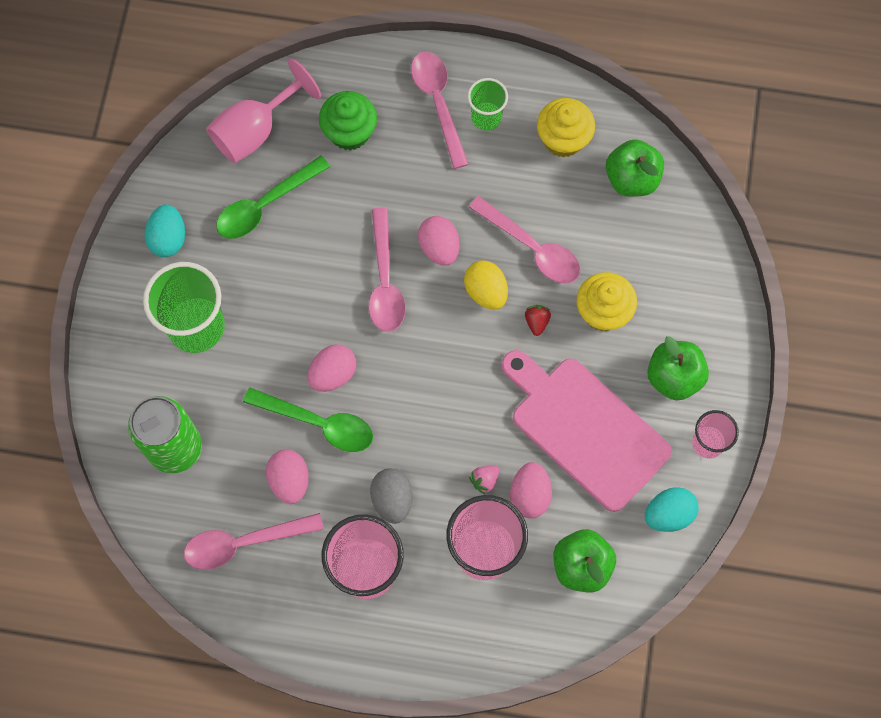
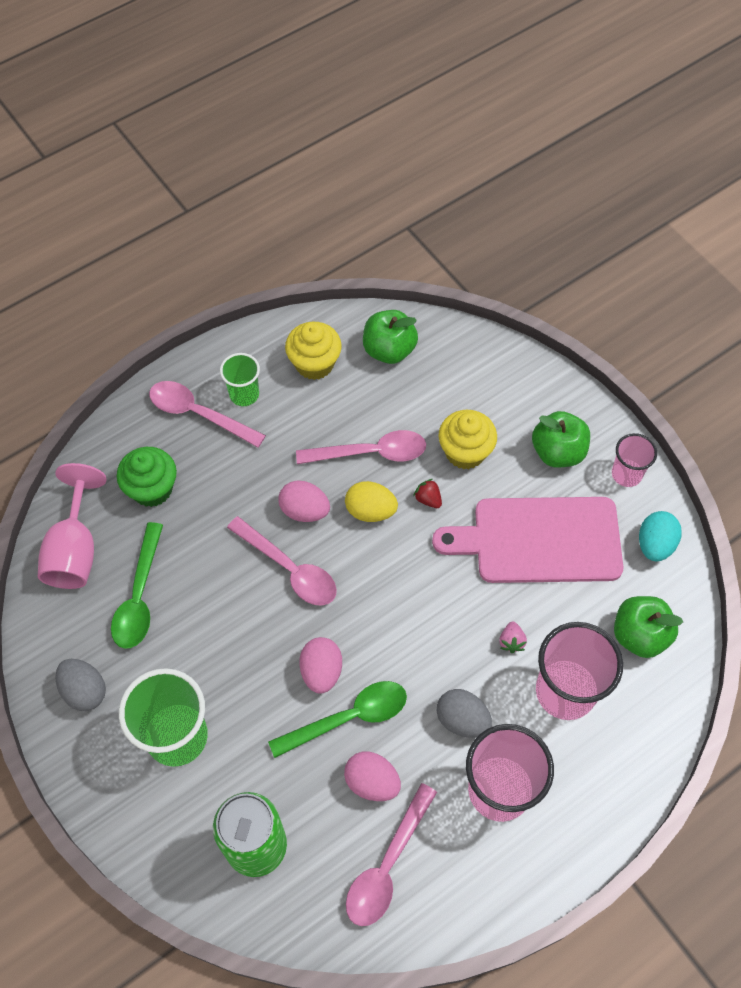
camera: 45 degrees left, 10 degrees down
turquoise egg [144,204,185,257] -> grey egg [55,659,106,711]
pink egg [510,462,552,518] -> none

